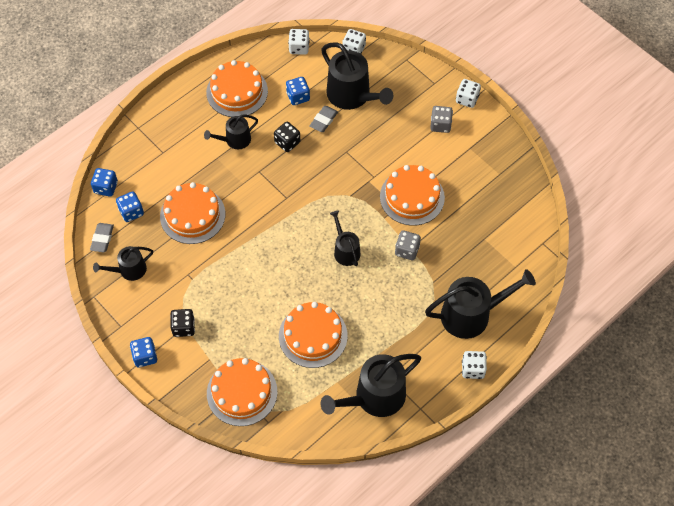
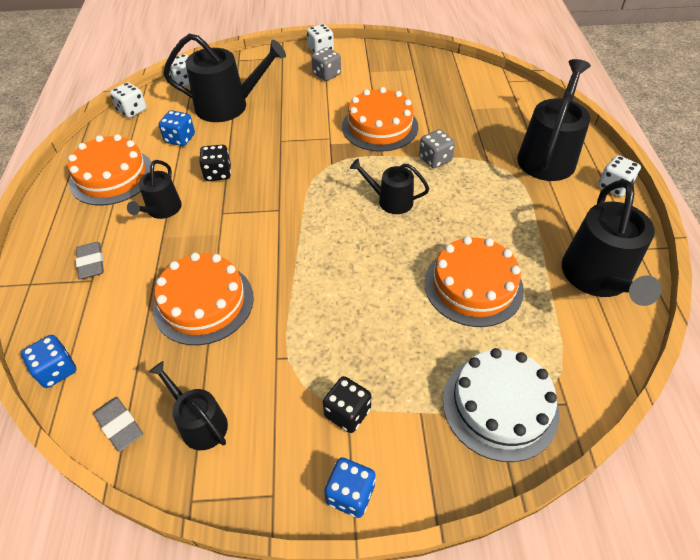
camera: 50 degrees left, 10 degrees down
black watering can [93,246,153,281] -> black watering can turned 120 degrees clockwise [149,361,228,450]
blue dice [116,191,144,222] -> none
orange cake [207,358,277,426] -> white cake [443,348,559,462]
grey eraser [310,106,338,132] -> grey eraser moved to [76,242,104,279]

